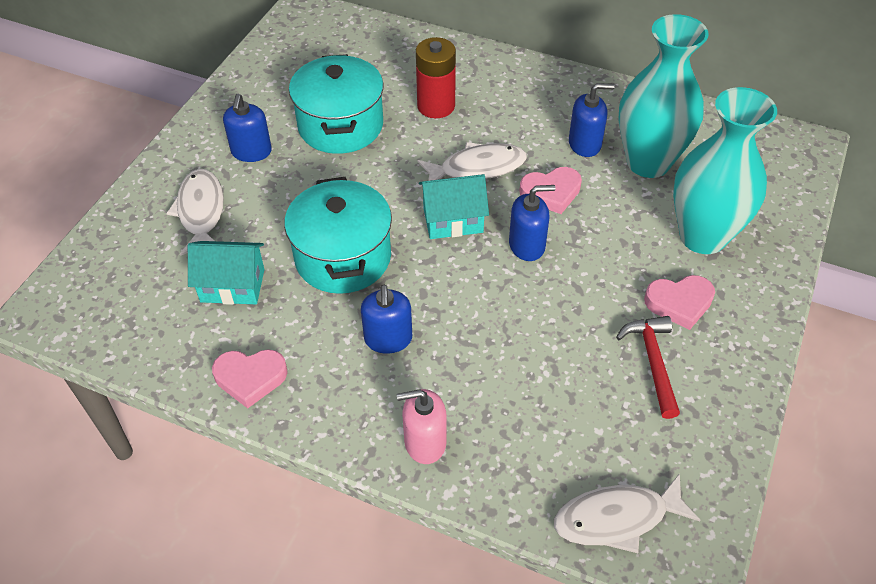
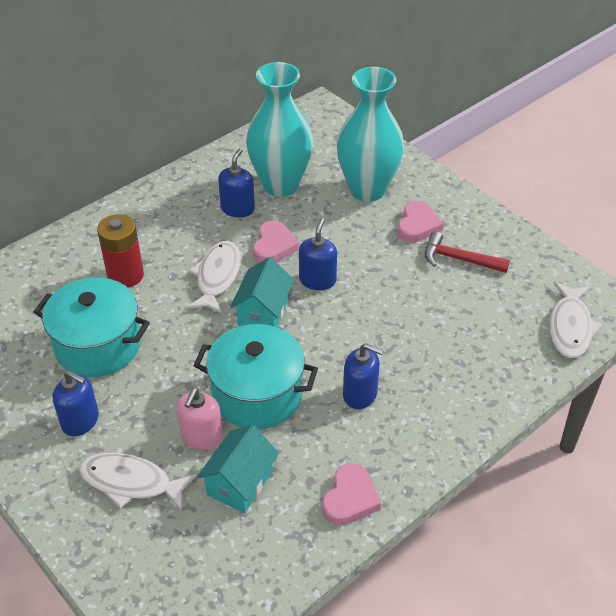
camera: 65 degrees left, 5 degrees down
pink soap dispenser [397,389,447,464] -> pink soap dispenser moved to [176,388,223,450]

